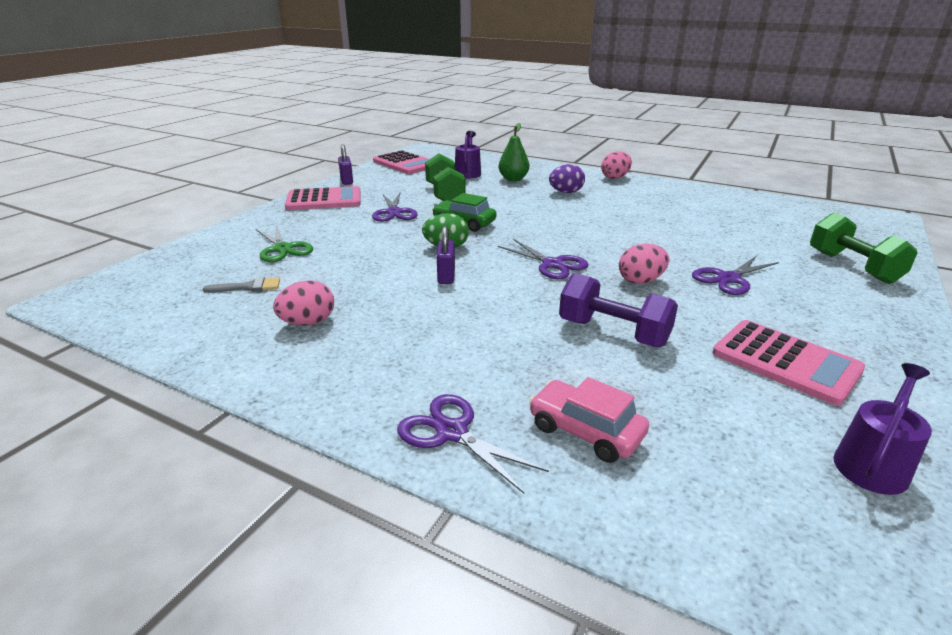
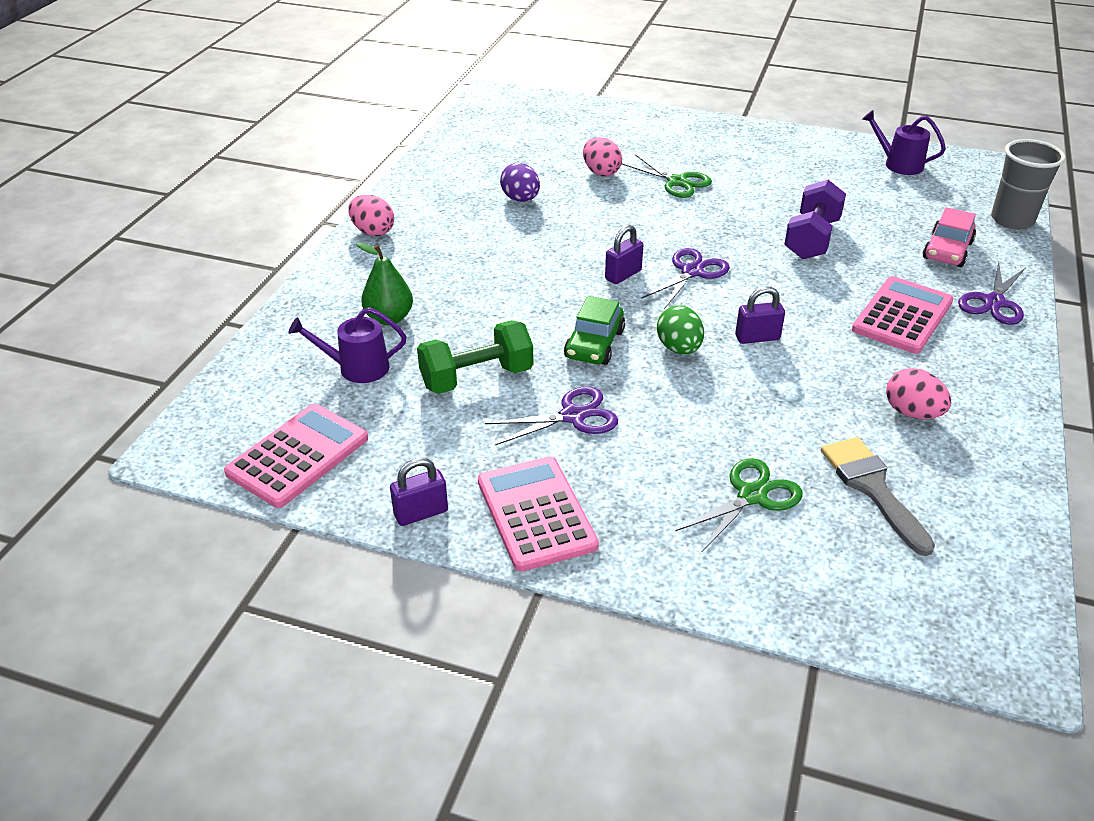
camera: 100 degrees left, 10 degrees up
grey brush [203,277,280,293] -> grey brush [821,437,935,556], size x1.65
purple egg [549,164,585,193] -> purple egg moved to [500,163,540,202]
pink egg [619,244,669,284] -> pink egg moved to [583,137,622,177]
purple scissors [692,255,779,295] -> green scissors [622,154,712,198]
pink calculator [712,320,865,405] -> pink calculator moved to [852,276,953,354]
green dumbbell [810,212,918,284] -> none
none -> purple padlock [605,225,643,284]
none -> grey cup [991,139,1066,229]

